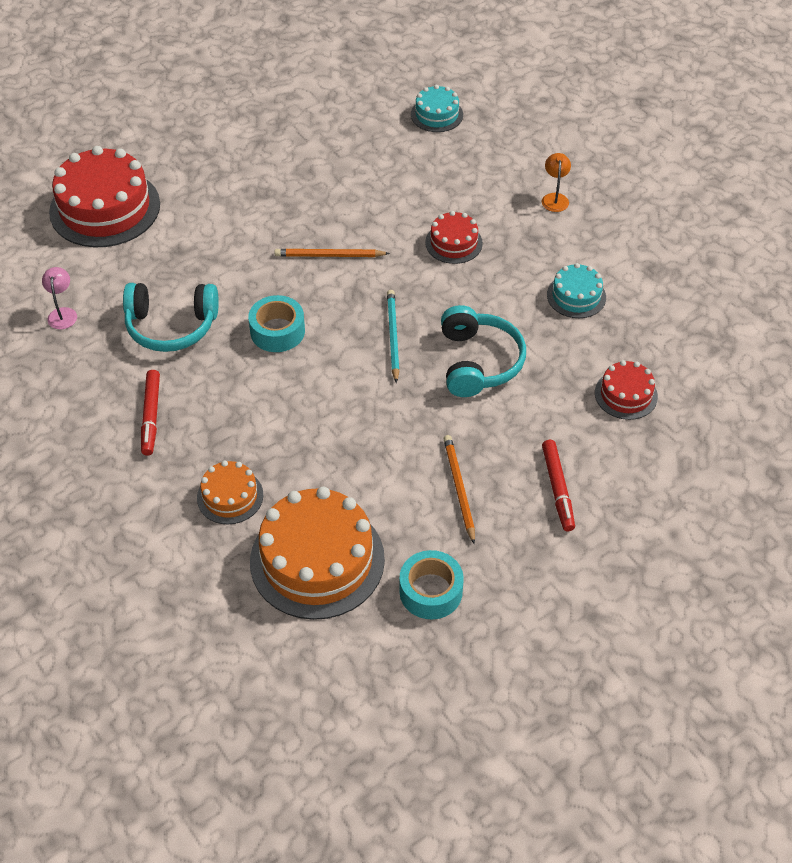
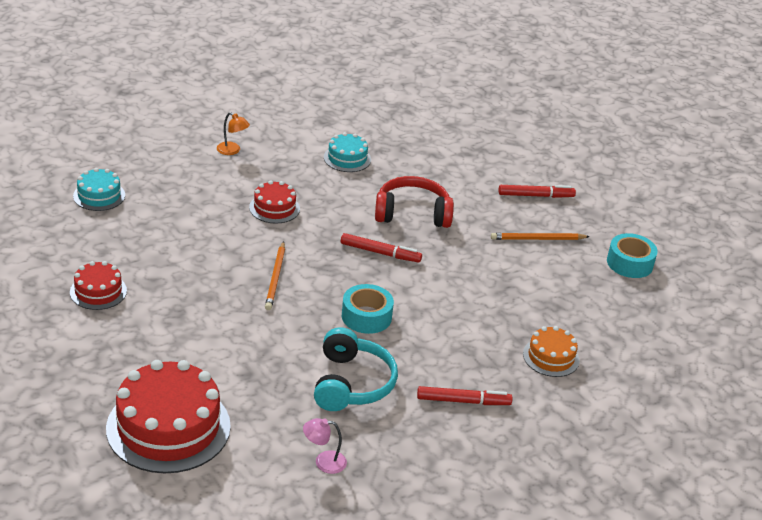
camera: 90 degrees left, 15 degrees down
orange cake [250,487,385,620] -> none
turquoise pencil [387,290,400,383] -> red marker [341,233,422,263]
turquoise headphones [441,305,526,397] -> red headphones [375,176,454,228]
orange lamp [542,153,571,212] -> orange lamp turned 150 degrees counterclockwise [217,112,250,155]
red cake [595,360,658,420] -> red cake moved to [70,261,127,310]

